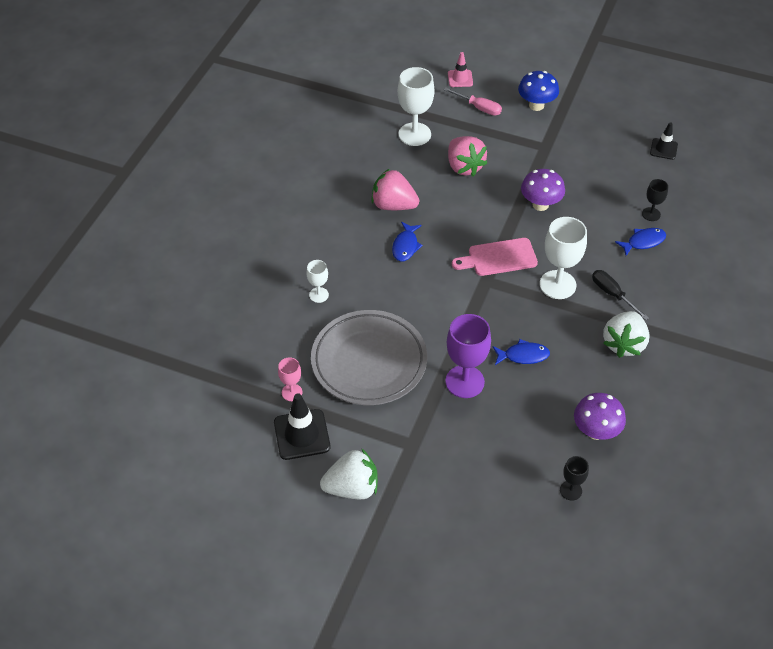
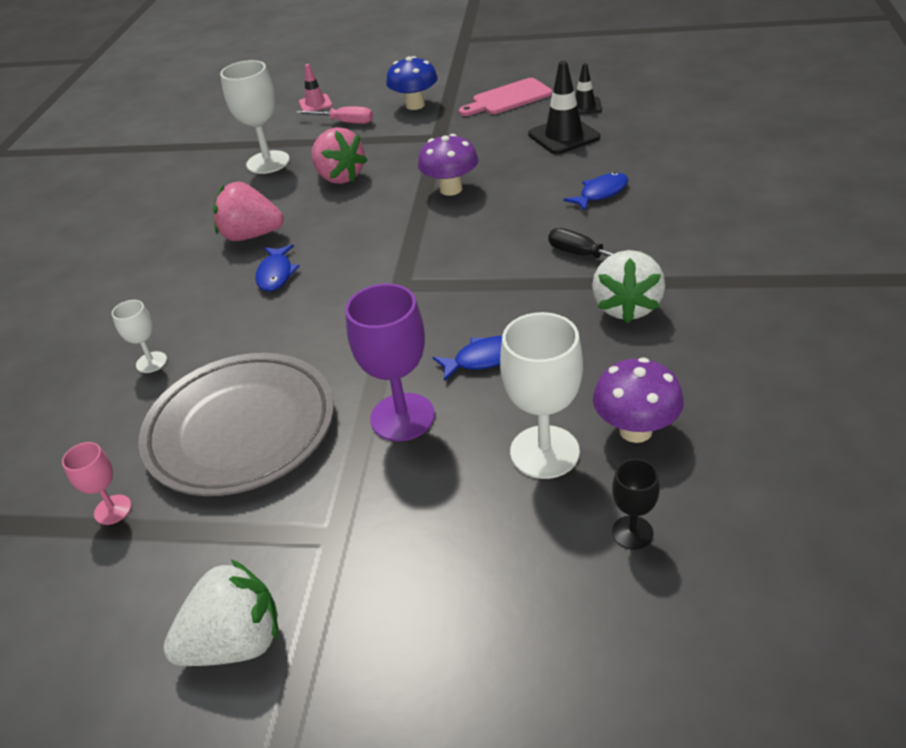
camera: 10 degrees left, 10 degrees down
black traffic cone [274,393,330,460] -> black traffic cone moved to [528,61,600,154]
pink cutting board [452,238,538,276] -> pink cutting board moved to [459,78,552,116]
white goblet [540,217,587,299] -> white goblet moved to [500,312,583,479]
black goblet [642,179,668,221] -> none

